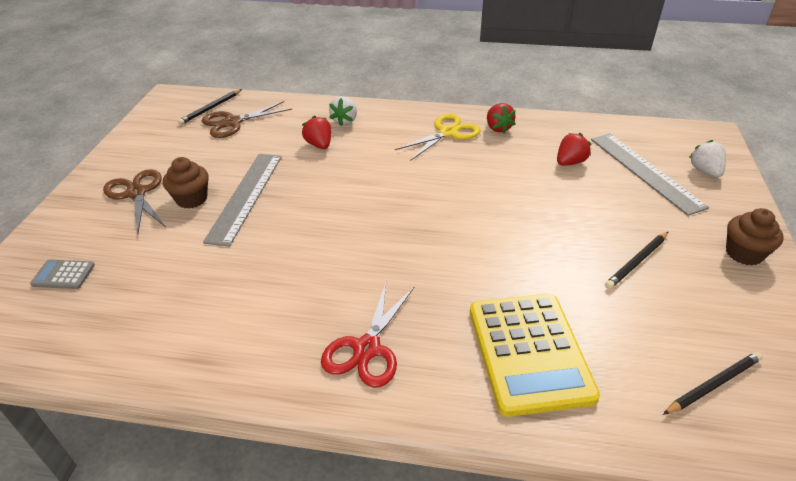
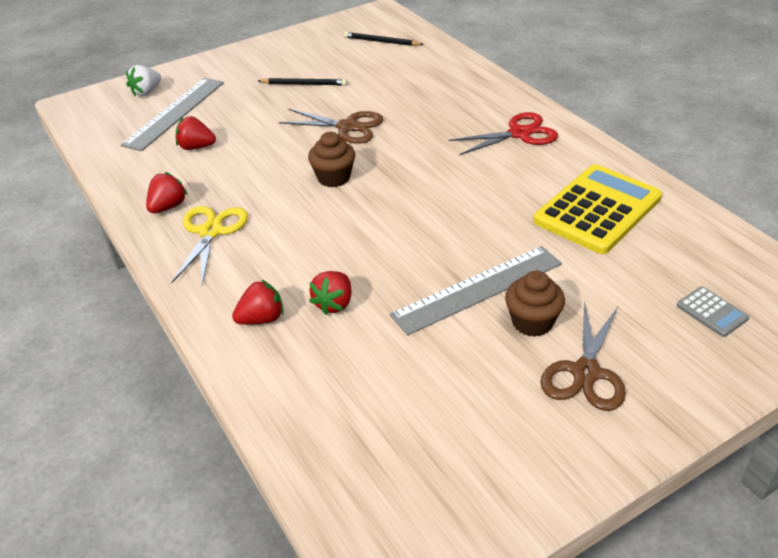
camera: 130 degrees left, 0 degrees up
black pencil [178,89,242,125] -> none
brown scissors [202,101,292,138] -> brown scissors moved to [279,109,383,144]
white strawberry [329,96,357,126] -> red strawberry [232,279,284,325]
yellow scissors [395,113,481,161] -> yellow scissors turned 90 degrees clockwise [171,206,248,284]
yellow calculator [470,294,600,417] -> yellow calculator moved to [533,164,662,254]
brown cupcake [726,208,784,265] -> brown cupcake moved to [308,132,355,187]

